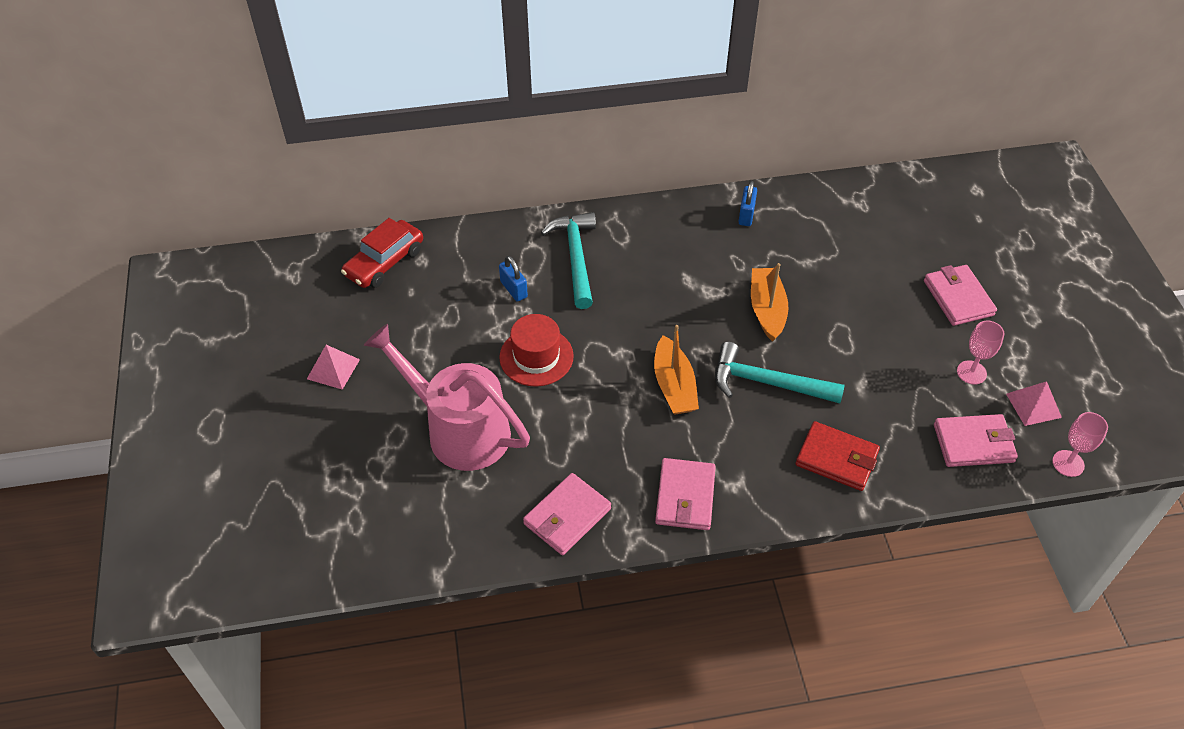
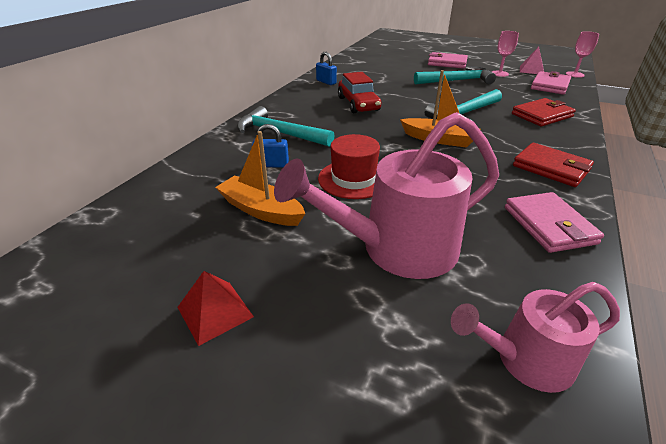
camera: 55 degrees left, 15 degrees down
pink pyramid [307,345,360,390] -> red pyramid [177,271,254,346]
red car [341,218,423,288] -> red car moved to [338,72,381,113]
pink wallet [655,458,716,530] -> red wallet [513,143,594,187]
orange boat [751,263,788,342] -> orange boat moved to [215,131,305,226]
none -> turquoise hammer [414,67,496,84]
none -> pink watering can [451,282,620,393]

